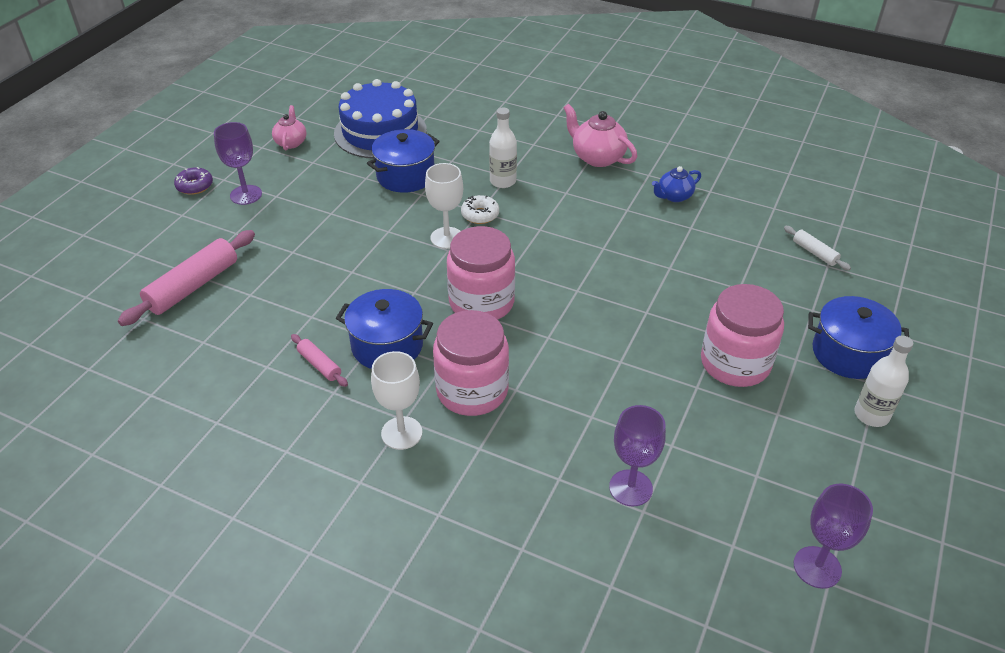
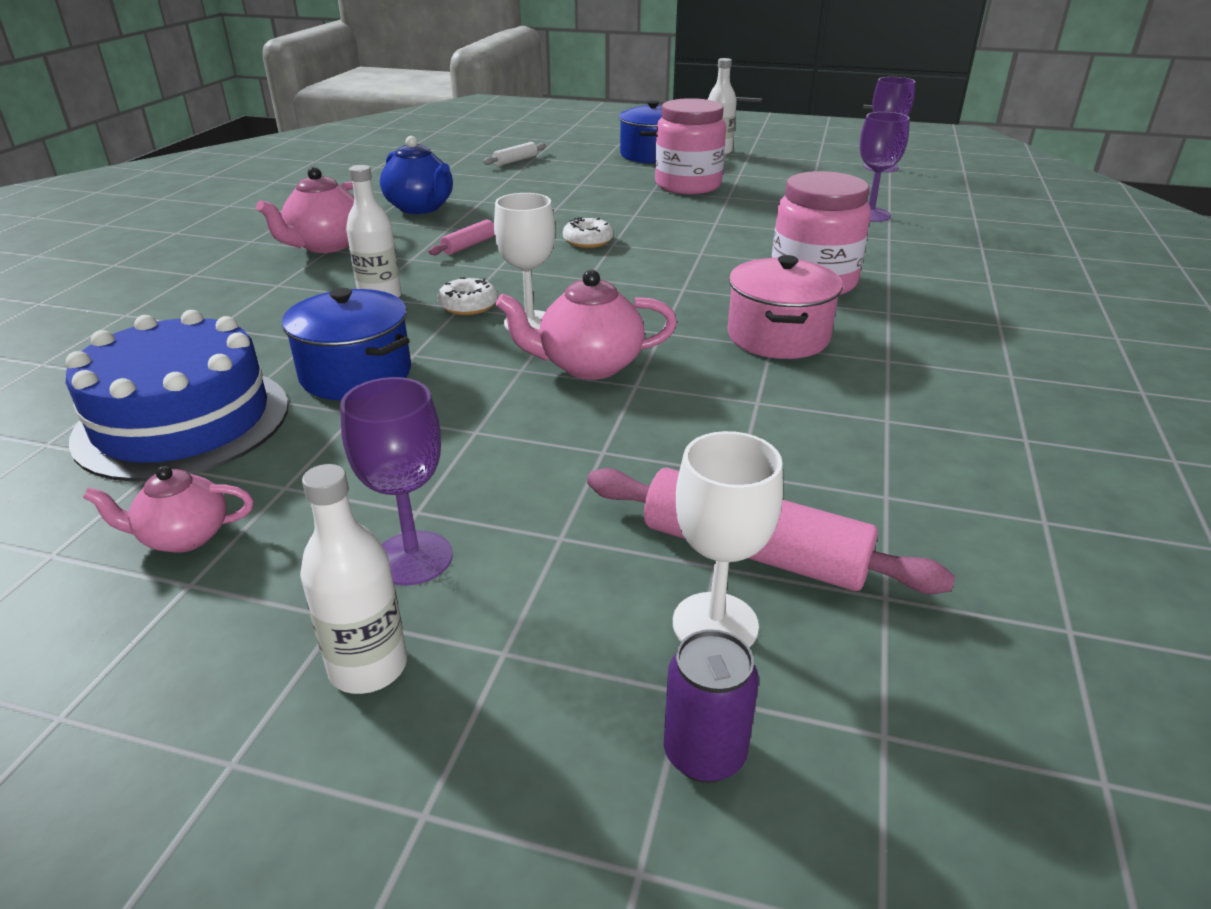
camera: 100 degrees left, 10 degrees down
purple donut [174,167,213,195] -> white bottle [300,464,407,694]
pink rolling pin [291,334,348,387] -> pink rolling pin moved to [429,219,495,255]
blue pot [336,289,433,369] -> pink pot [728,255,843,359]
white goblet [371,351,422,450] -> white goblet moved to [673,431,783,648]
pink jar [447,226,515,320] -> none
blue teapot [652,166,701,202] -> blue teapot [380,136,453,214], size x1.58
none -> pink teapot [496,269,677,380]
none -> white donut [563,217,614,248]
none -> purple can [664,629,759,783]

